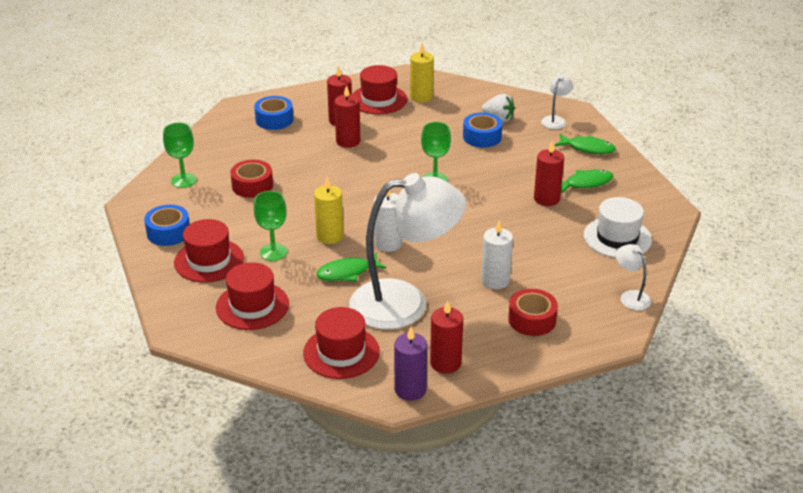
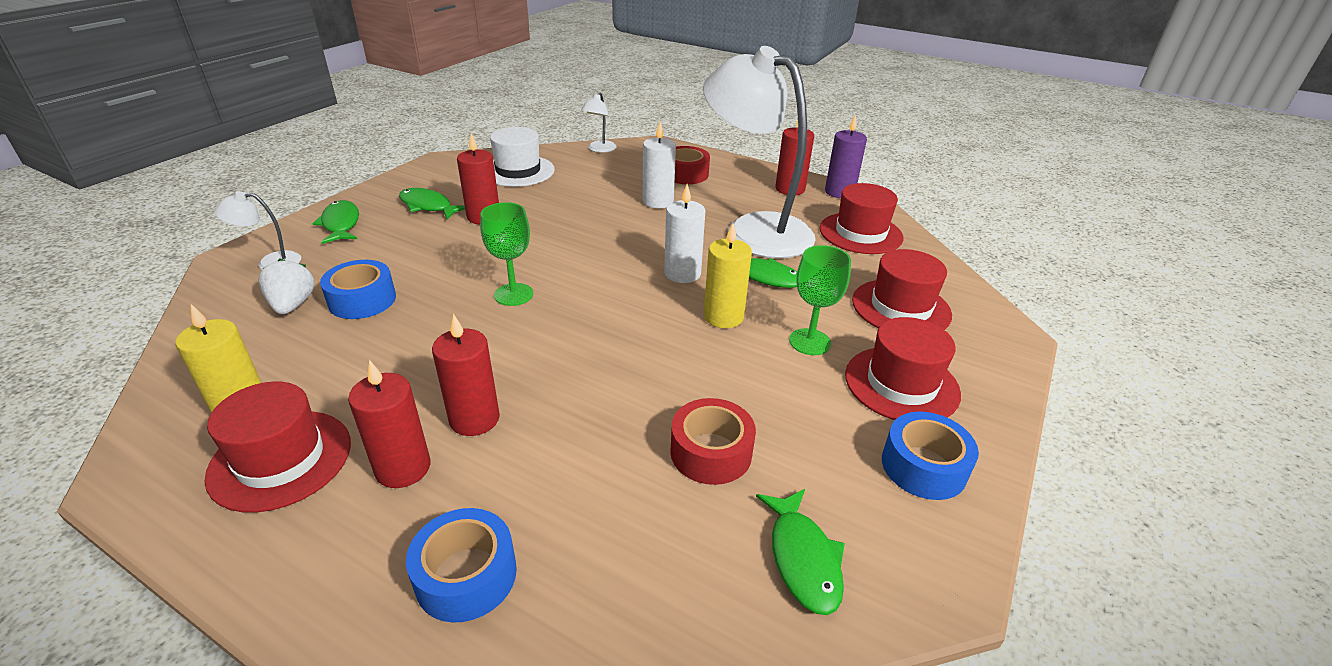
camera: 130 degrees left, 0 degrees up
green goblet [163,122,197,188] -> green fish [756,489,845,615]

